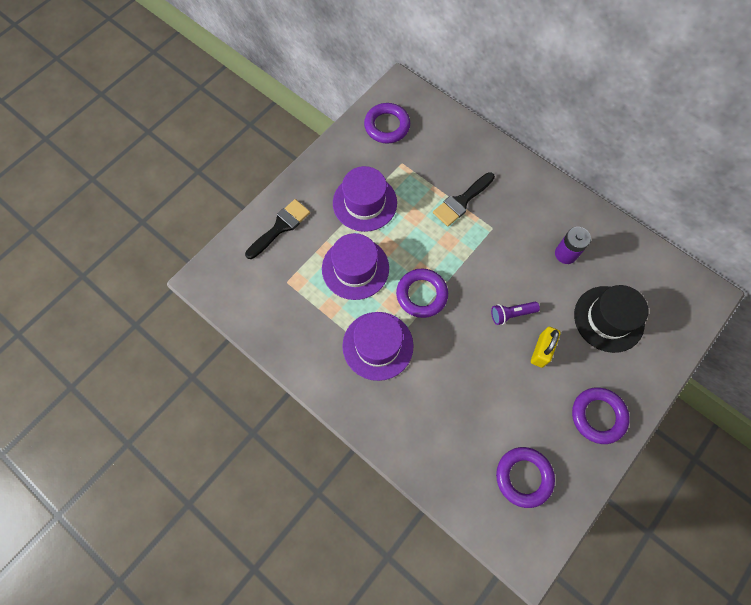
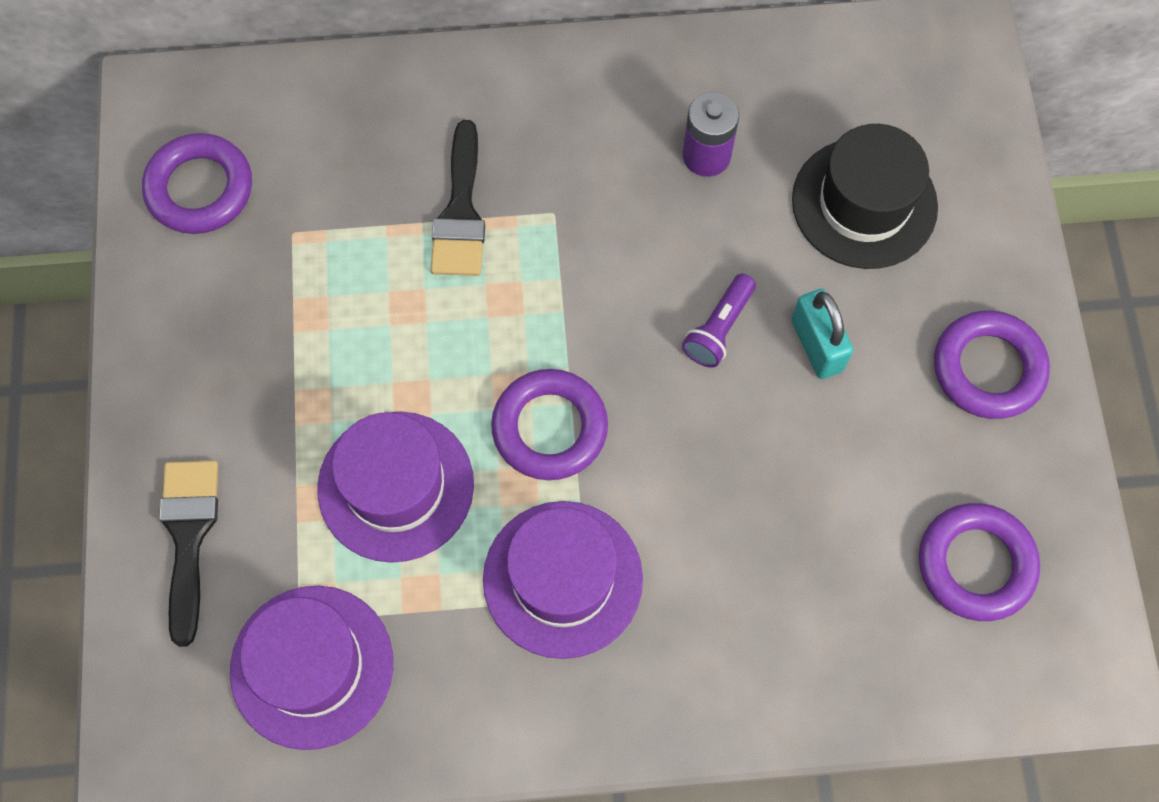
camera: 45 degrees left, 0 degrees up
purple hat [333,166,397,232] -> purple hat moved to [230,586,393,750]
yellow padlock [531,327,561,368] -> turquoise padlock [791,289,853,379]

